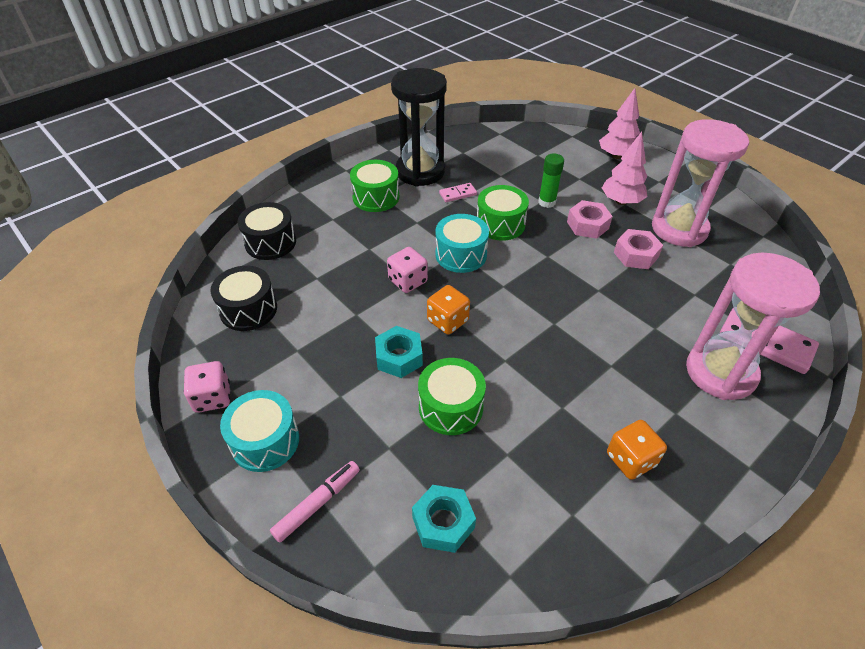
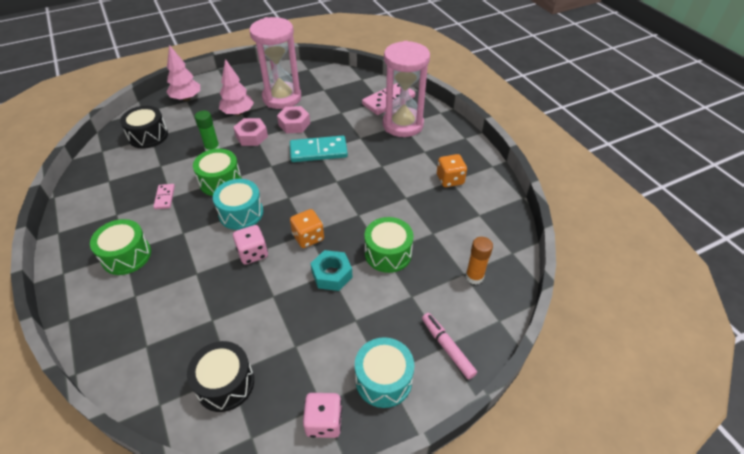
camera: 75 degrees left, 0 degrees up
black drum [238,202,296,260] -> black drum moved to [120,106,168,149]
black hourglass [391,68,447,186] -> none
turquoise nut [412,485,476,553] -> orange glue stick [465,237,493,284]
none -> turquoise domino [290,136,348,162]

